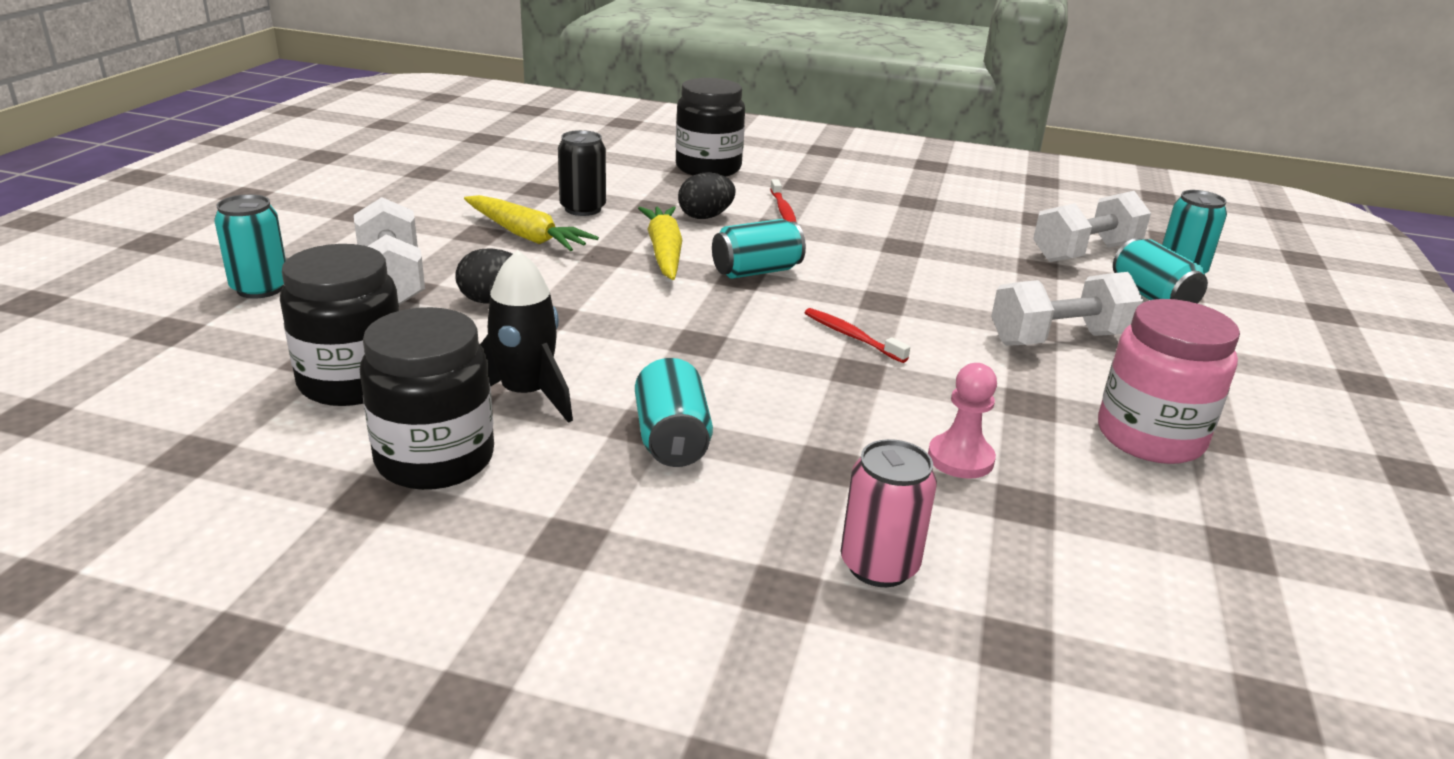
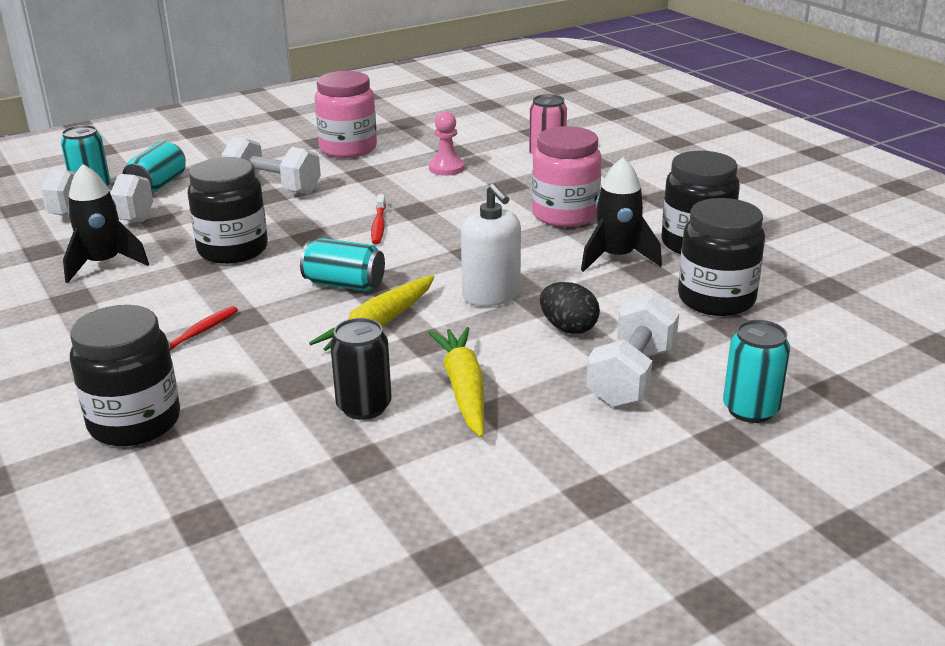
camera: 135 degrees left, 0 degrees up
turquoise can [635,358,713,467] -> pink jar [532,126,602,227]
black egg [678,172,735,219] -> none
none -> black rocket [63,164,149,283]
none -> black jar [188,157,268,264]
none -> white soap dispenser [461,183,521,306]

